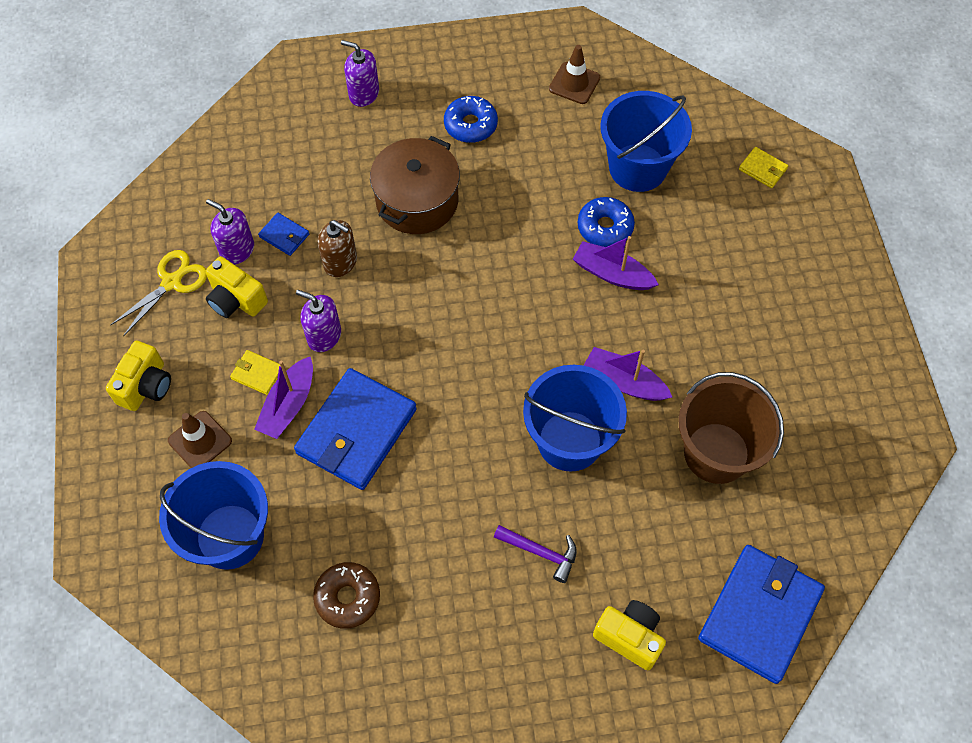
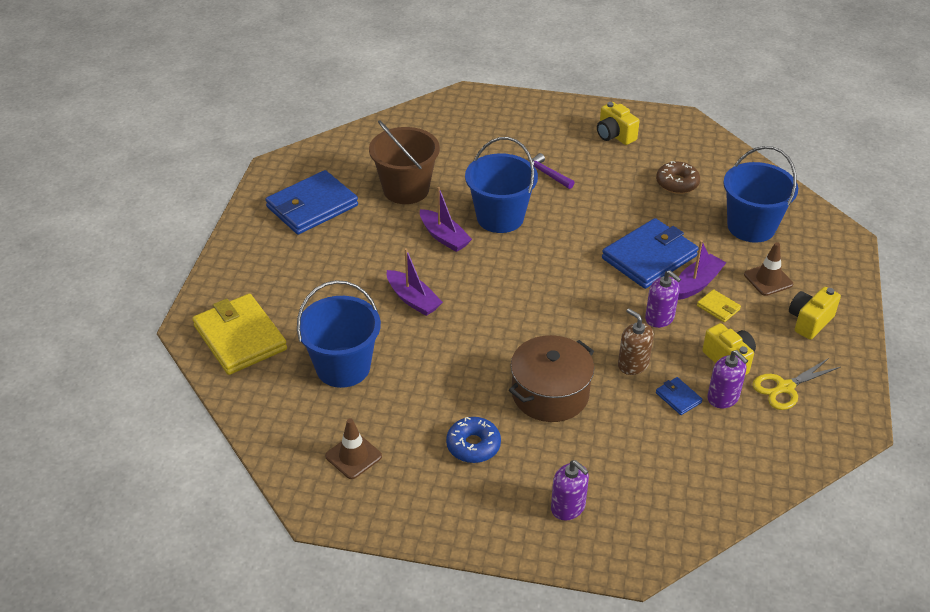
camera: 160 degrees left, 20 degrees down
blue donut [577,197,635,247] -> none
yellow camera [593,600,666,670] -> yellow camera moved to [597,102,640,145]
blue wallet [698,545,825,684] -> blue wallet moved to [265,170,358,235]
yellow wallet [739,147,788,188] -> yellow wallet [192,293,287,375], size x2.33

